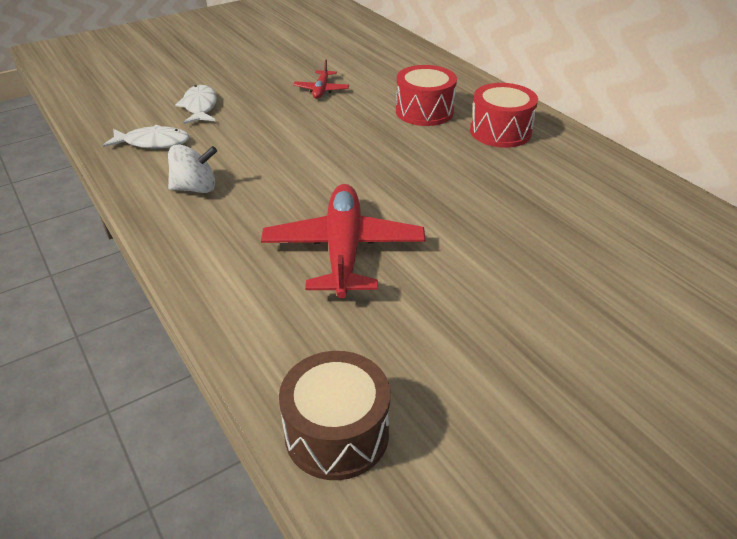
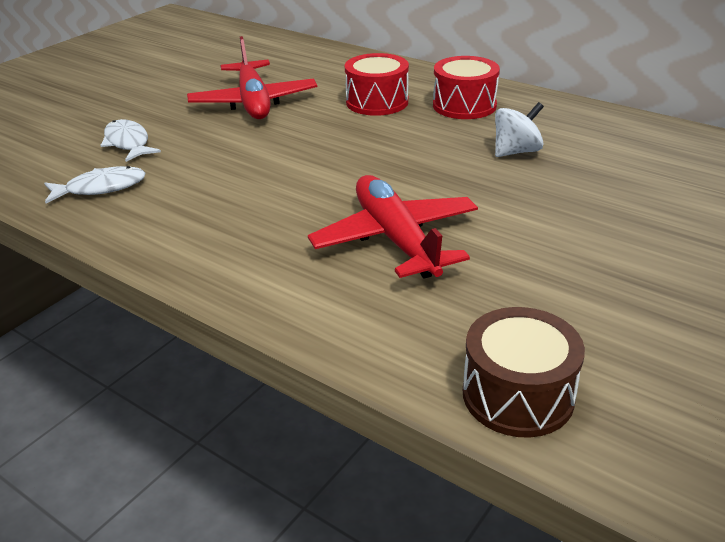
camera: 20 degrees left, 5 degrees down
white spinning top [168,144,217,193] -> white spinning top moved to [495,102,544,157]
red plane [293,59,349,99] -> red plane [187,36,317,119], size x2.04

